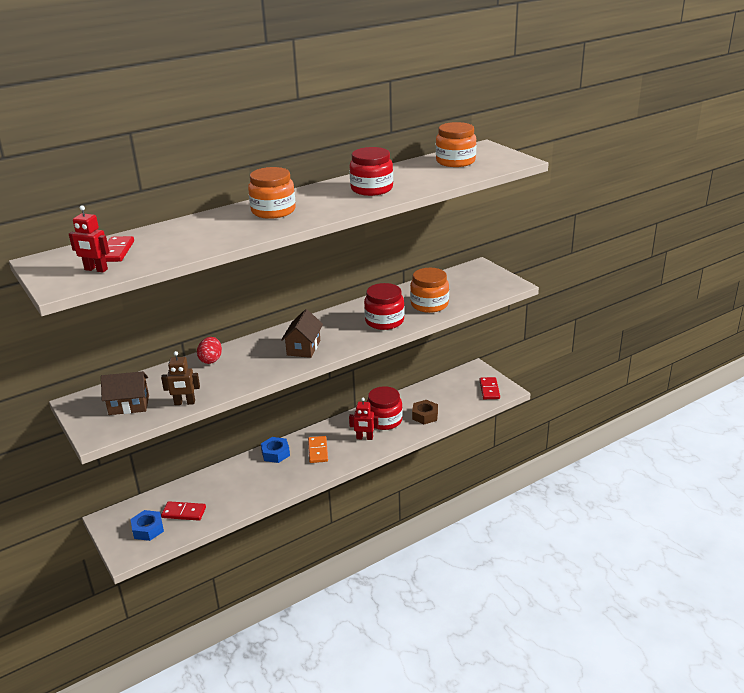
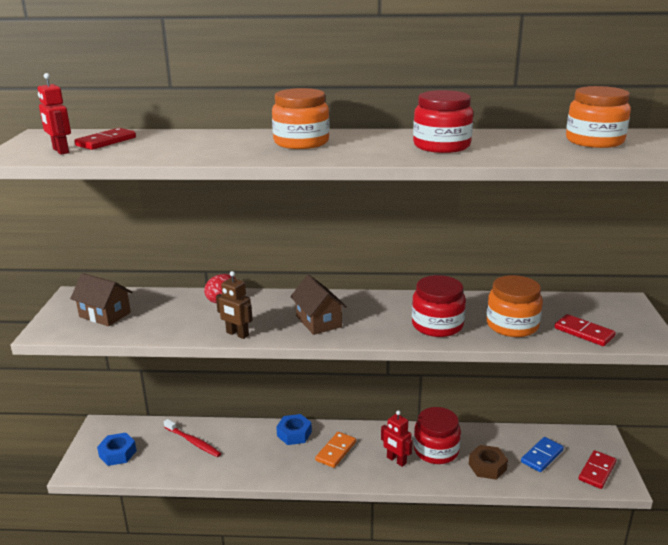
camera: 35 degrees right, 5 degrees down
brown robot [161,351,200,405] -> brown robot moved to [216,271,253,339]
red domino [161,501,206,521] -> red domino moved to [555,314,616,346]
brown house [281,309,323,358] -> brown house turned 75 degrees counterclockwise [290,275,347,335]
none -> red toothbrush [164,419,221,457]
none -> blue domino [521,437,564,472]

